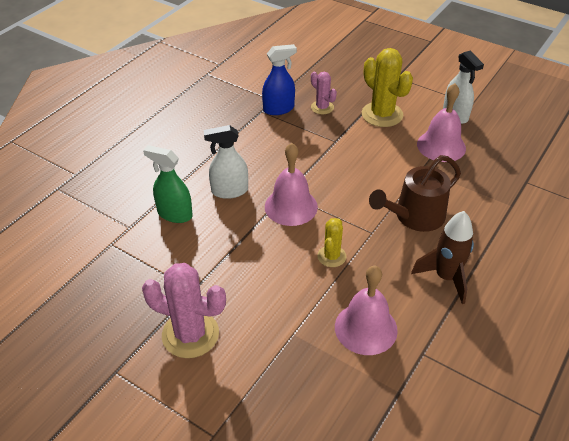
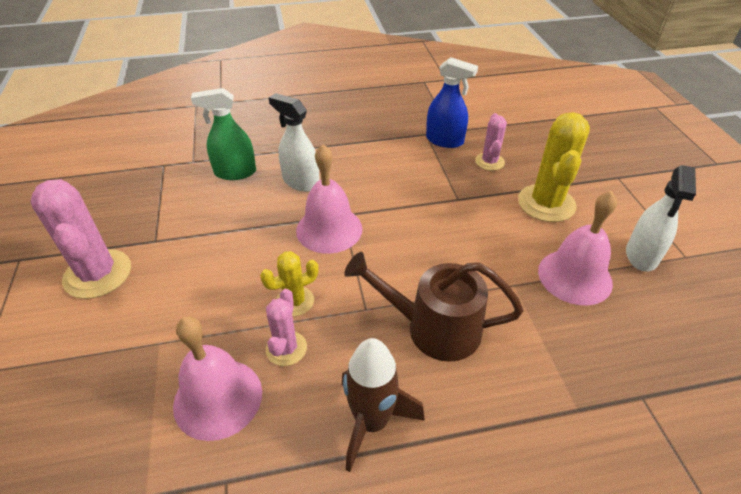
camera: 45 degrees right, 0 degrees up
green spray bottle [143,145,193,223] -> green spray bottle turned 75 degrees counterclockwise [191,88,256,180]
none -> pink cactus [266,289,307,366]

